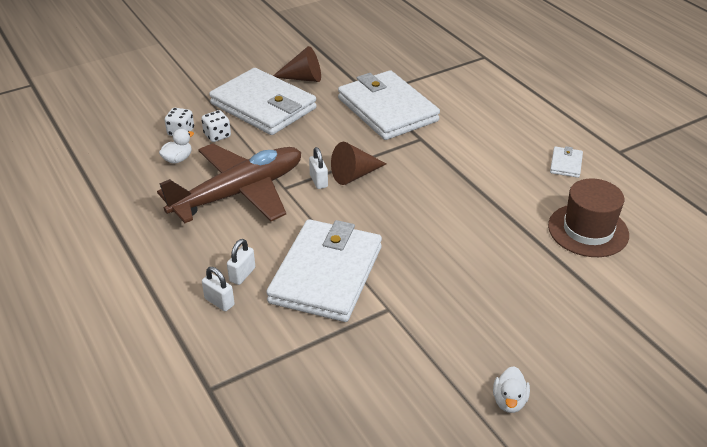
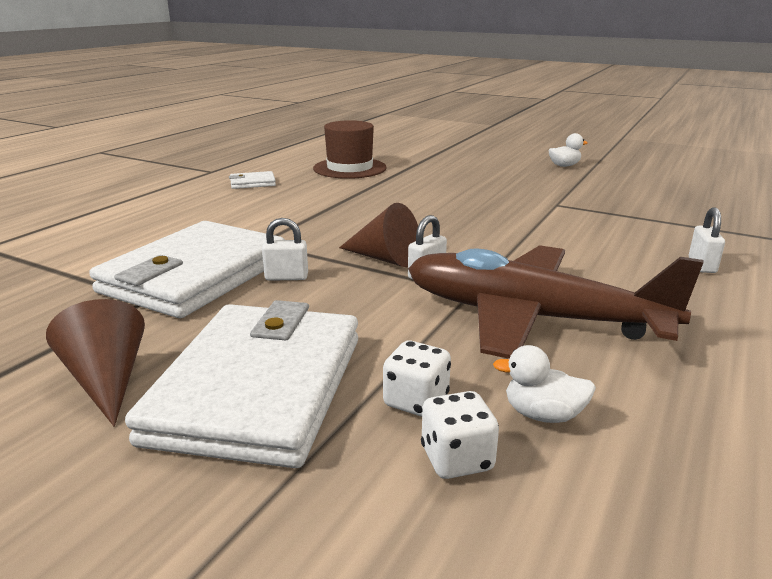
camera: 120 degrees left, 15 degrees down
white padlock [227,239,255,285] -> white padlock moved to [262,218,308,281]
white wallet [266,219,382,322] -> none

